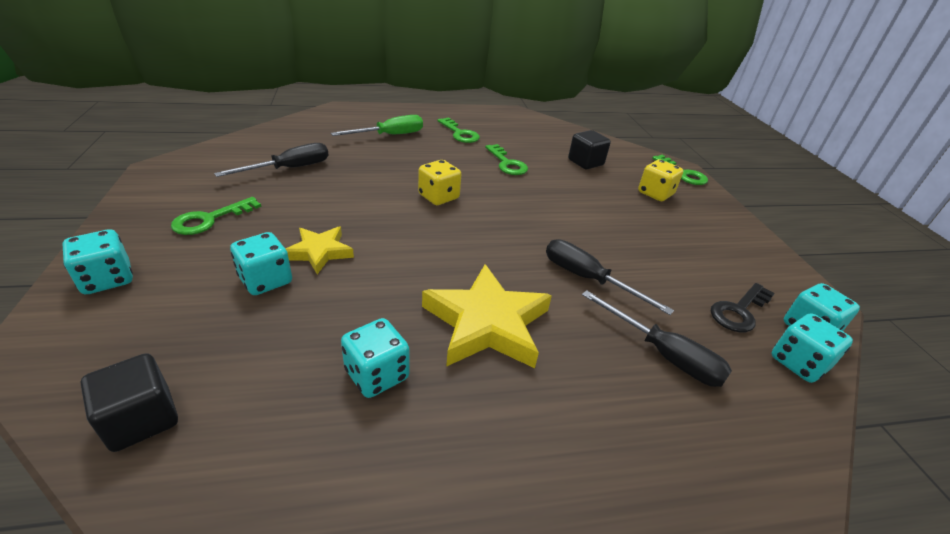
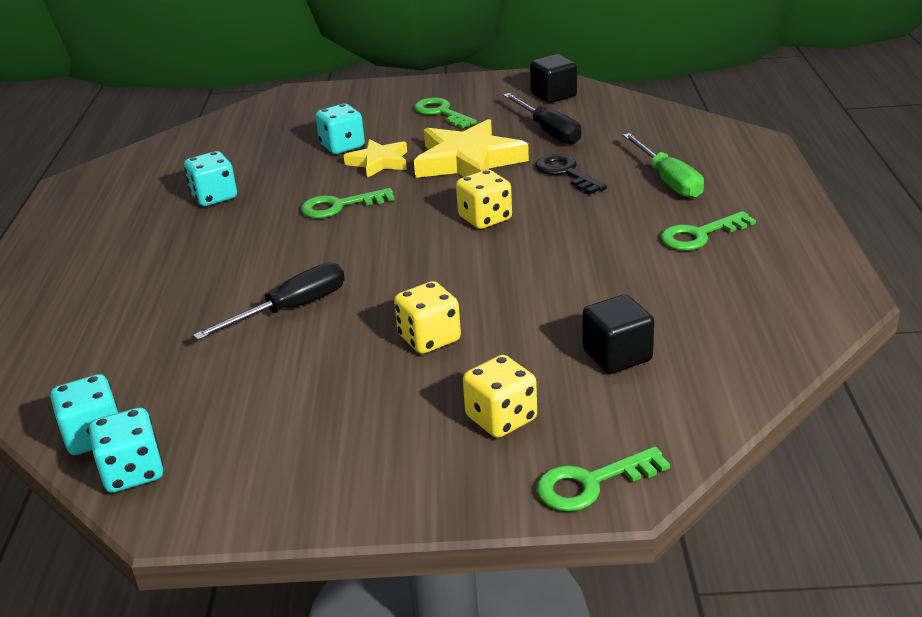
camera: 105 degrees right, 5 degrees down
turquoise dice [62,229,133,294] -> none
black cube [81,353,178,452] -> black cube moved to [530,54,577,103]
yellow star [422,264,552,368] -> yellow star moved to [414,119,529,178]
green key [485,144,528,175] -> green key moved to [301,188,395,218]
black screwdriver [582,290,732,387] -> none
black key [711,283,775,332] -> black key moved to [536,154,607,194]
none -> yellow dice [394,281,461,354]

